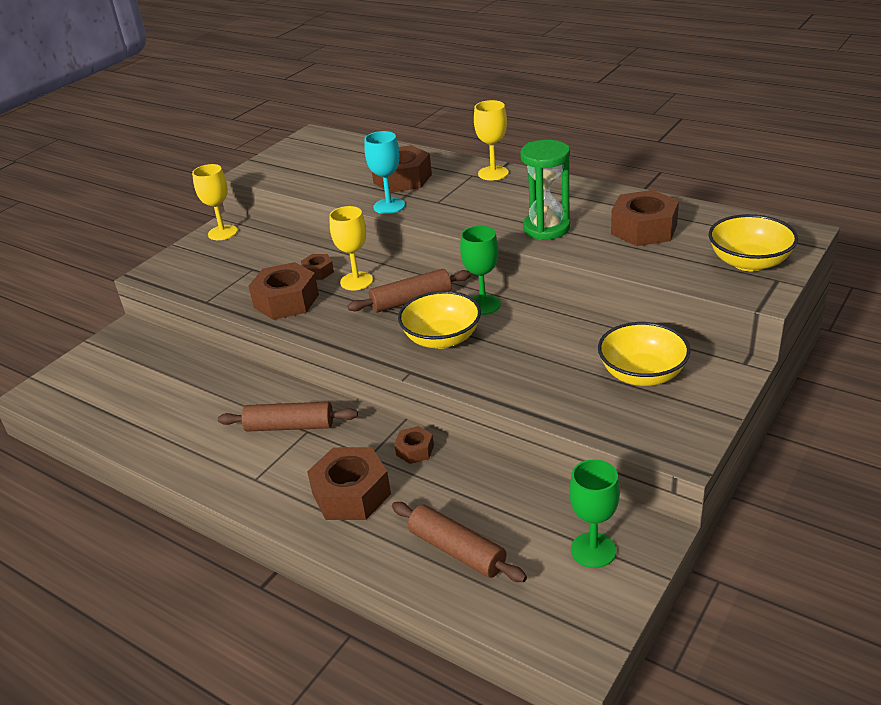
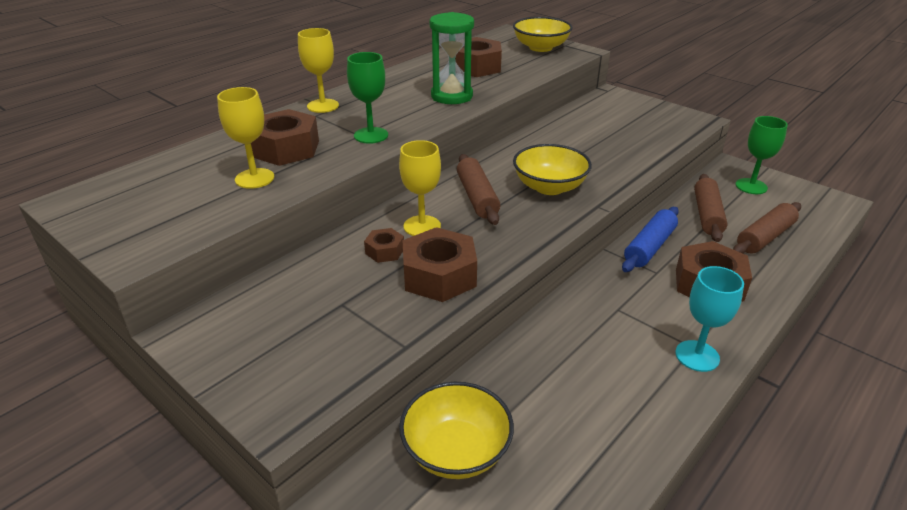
camera: 85 degrees left, 0 degrees up
yellow goblet [192,164,238,240] -> yellow goblet moved to [217,87,274,189]
brown rolling pin [218,402,358,432] -> brown rolling pin moved to [694,174,728,242]
turquoise goblet [365,131,405,214] -> turquoise goblet moved to [675,266,744,372]
brown nut [394,426,434,464] -> blue rolling pin [622,207,679,272]
green goblet [460,226,501,315] -> green goblet moved to [347,52,388,144]
yellow bowl [598,322,691,386] -> yellow bowl moved to [399,382,514,479]

